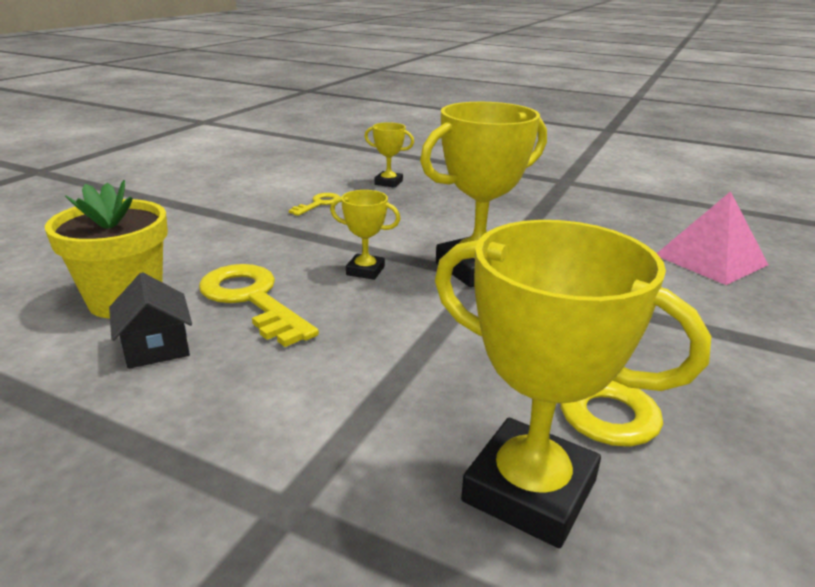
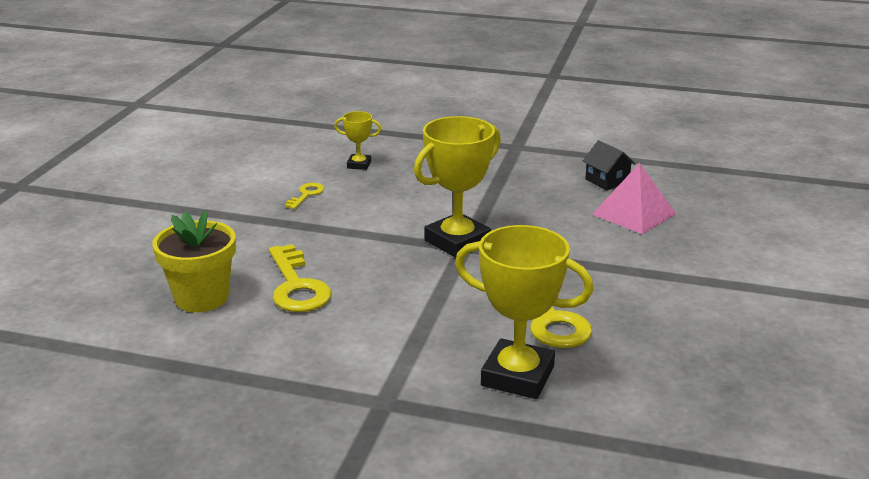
camera: 10 degrees left, 0 degrees up
black house [109,272,192,369] -> black house moved to [583,140,636,190]
yellow key [199,264,319,347] -> yellow key turned 150 degrees counterclockwise [269,244,331,312]
yellow trophy [330,190,400,280] -> none

